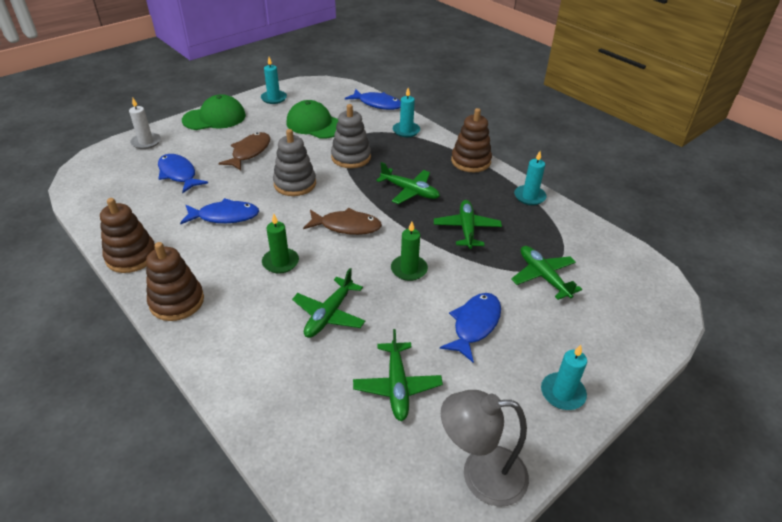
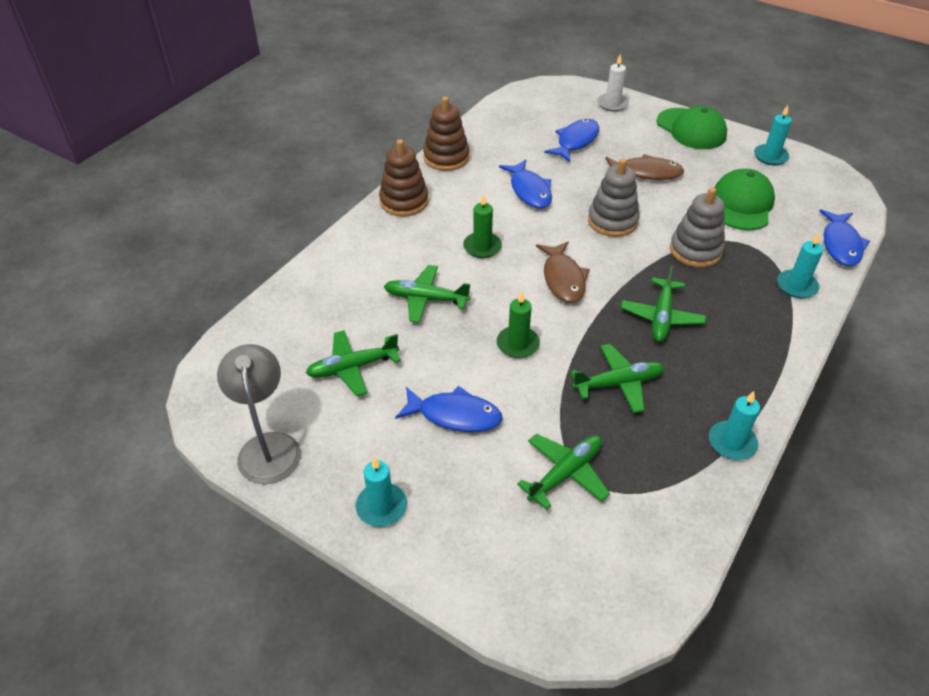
camera: 75 degrees right, 5 degrees up
brown stacking toy [451,108,492,172] -> none

